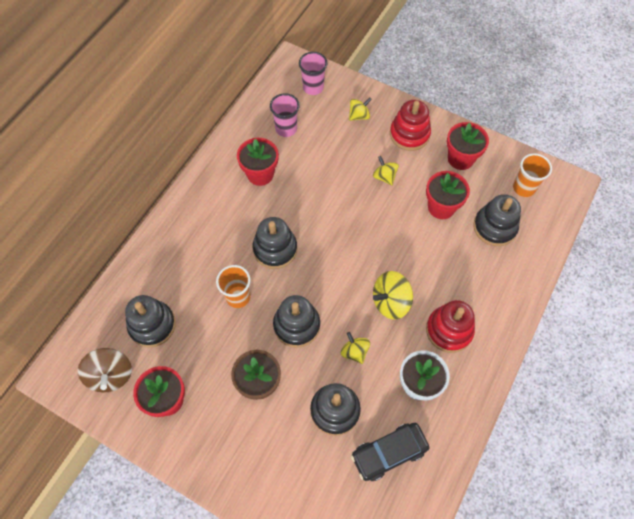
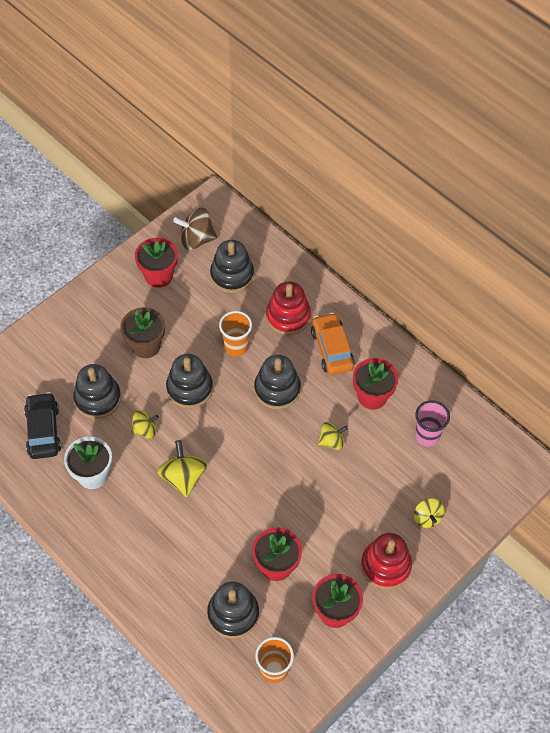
camera: 105 degrees right, 5 degrees down
pink cup [299,52,327,95] -> none
yellow spinning top [373,156,399,186] -> yellow spinning top moved to [318,422,348,450]
red stacking toy [426,300,475,353] -> red stacking toy moved to [266,281,311,335]
none -> orange car [311,312,355,375]

